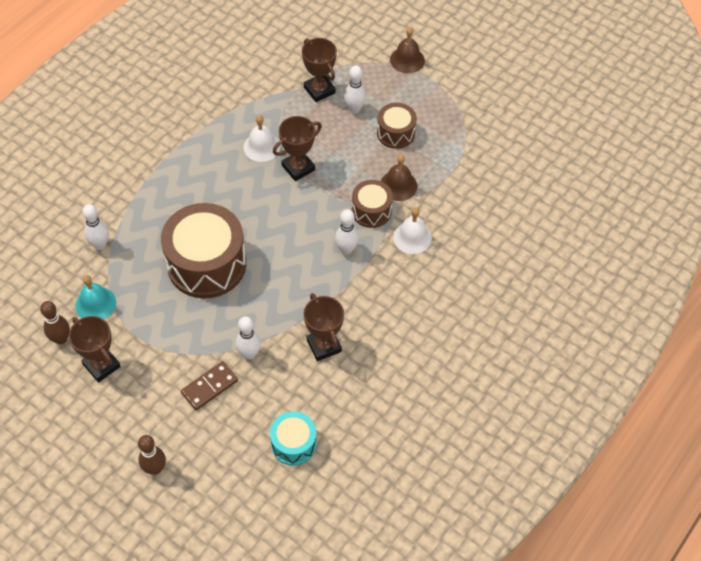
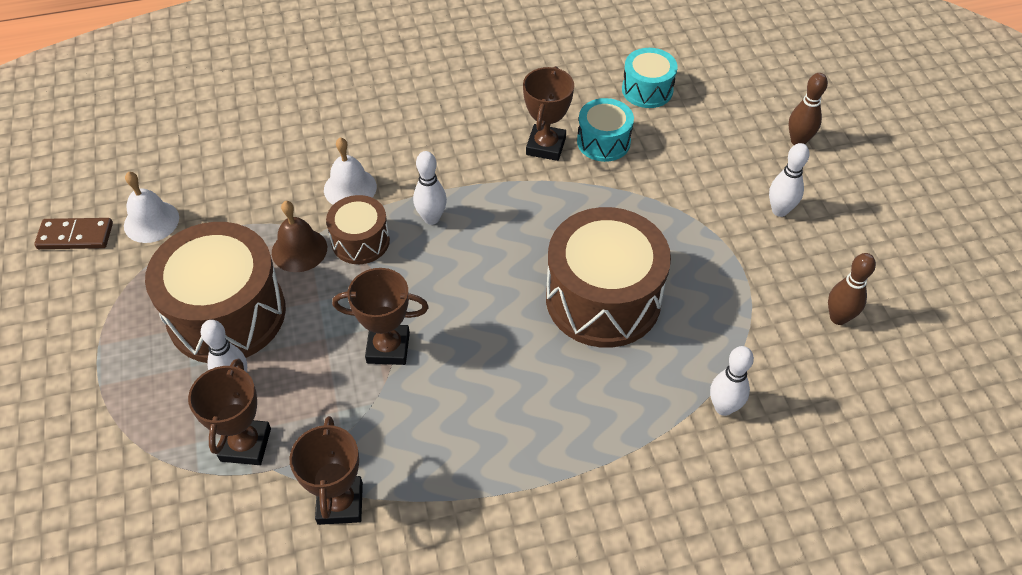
camera: 140 degrees left, 5 degrees down
brown trophy [69,316,121,383] -> brown trophy moved to [290,416,363,525]
turquoise bell [75,275,116,319] -> none
brown domino [181,361,238,411] -> brown domino moved to [34,218,113,249]
white bowling pin [236,316,261,359] -> white bowling pin moved to [769,143,810,217]
white bell [244,115,280,162] -> white bell moved to [124,172,179,243]
brown drum [377,103,417,149] -> brown drum [145,222,286,363], size x1.91
brown bell [390,27,425,73] -> none
none -> turquoise drum [577,98,634,162]

